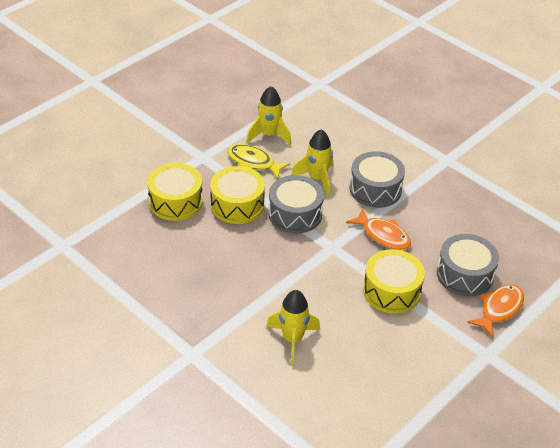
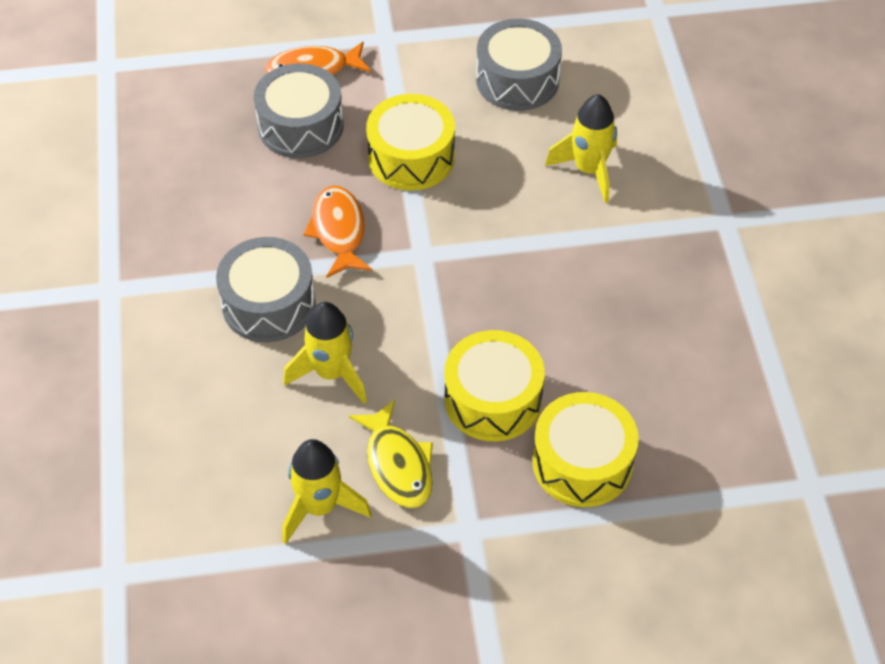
camera: 140 degrees left, 10 degrees up
grey drum [268,175,324,234] -> grey drum moved to [476,19,562,111]

